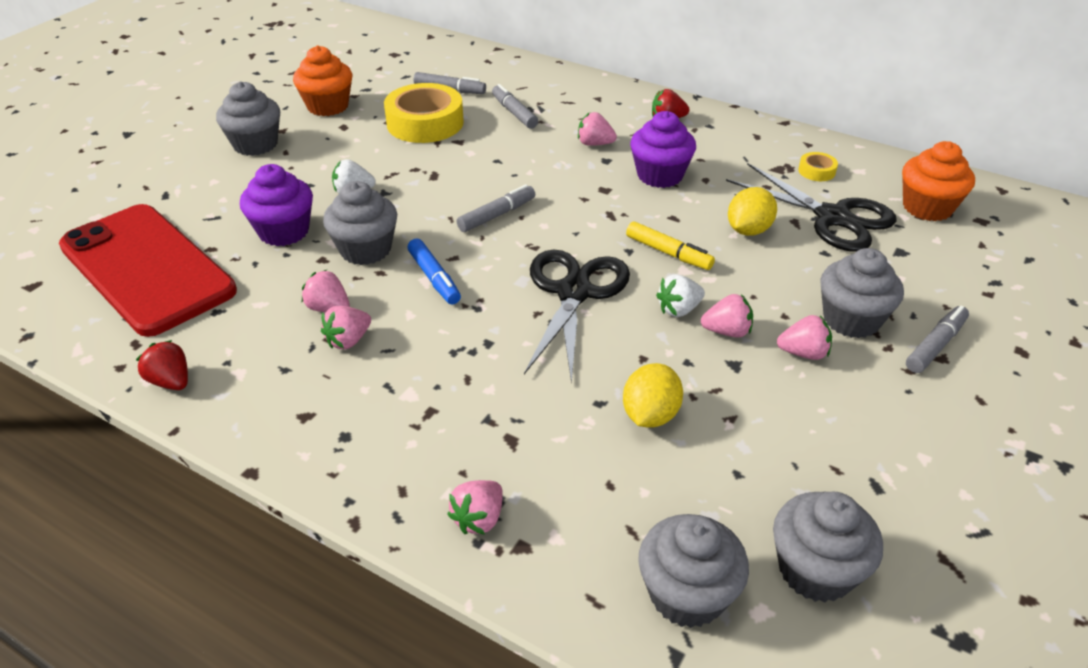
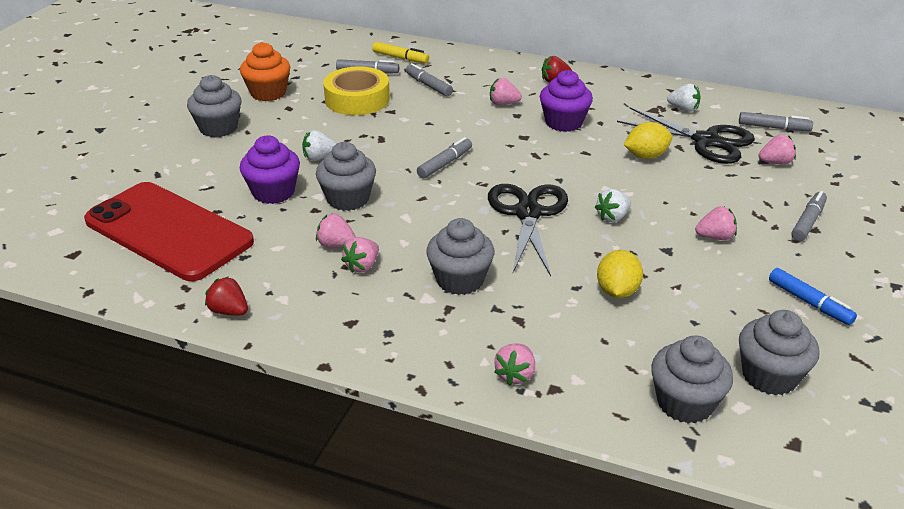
camera: 10 degrees left, 5 degrees down
blue marker [407,239,461,305] -> blue marker moved to [769,268,857,325]
yellow marker [626,221,715,270] -> yellow marker moved to [372,42,429,63]
pink strawberry [701,294,753,338] -> pink strawberry moved to [759,134,796,165]
yellow lemon [728,187,777,236] -> yellow lemon turned 45 degrees clockwise [624,122,672,159]
yellow tape [798,152,838,181] -> white strawberry [667,84,701,112]
grey cupcake [820,248,904,338] -> grey cupcake moved to [426,218,495,295]
orange cupcake [902,141,975,221] -> grey marker [739,112,813,131]

